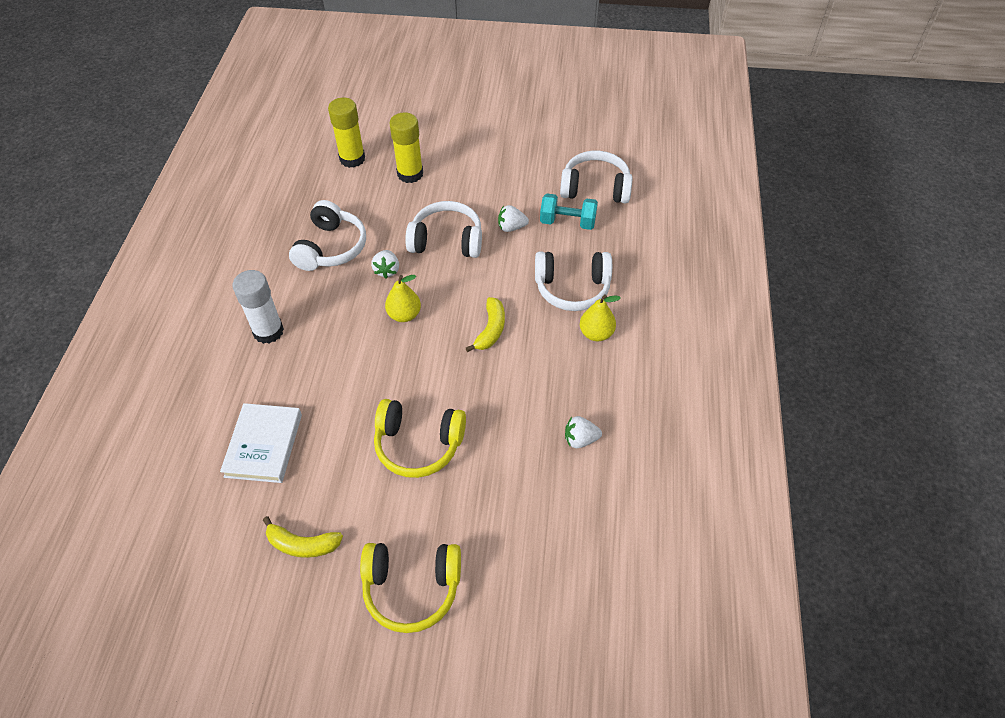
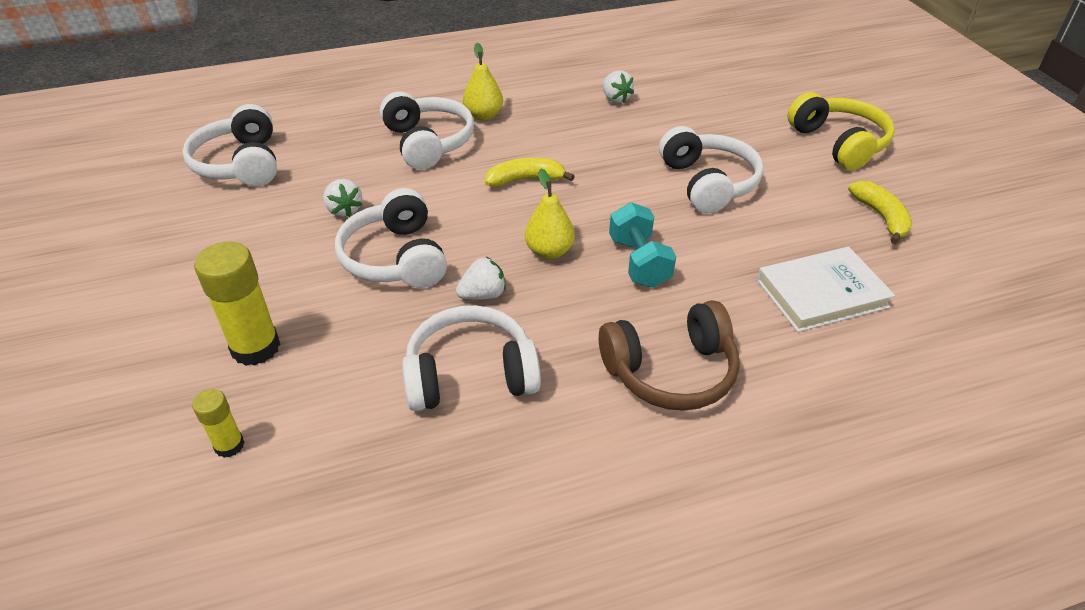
camera: 115 degrees left, 10 degrees down
white glue stick [233,270,284,344] -> brown headphones [599,300,740,411]
yellow glue stick [328,98,365,168] -> yellow glue stick [192,389,245,458], size x0.54
yellow headphones [374,399,466,478] -> white headphones [659,126,763,214]
turquoise dumbbell [540,193,598,230] -> turquoise dumbbell moved to [609,202,676,288]

